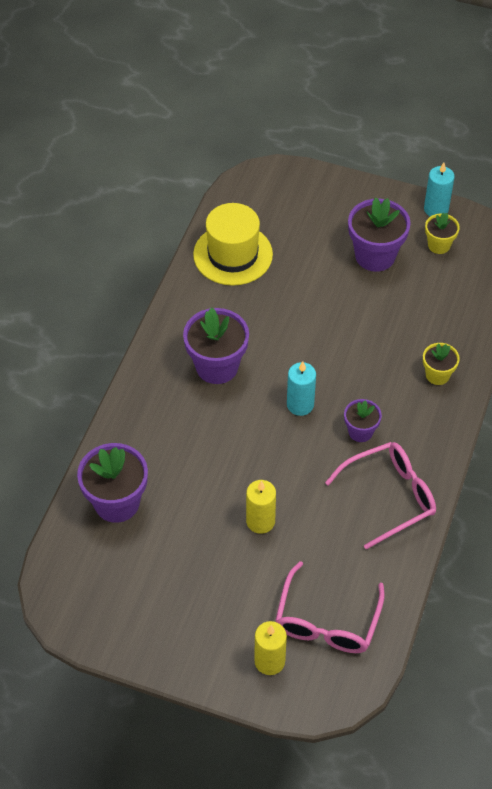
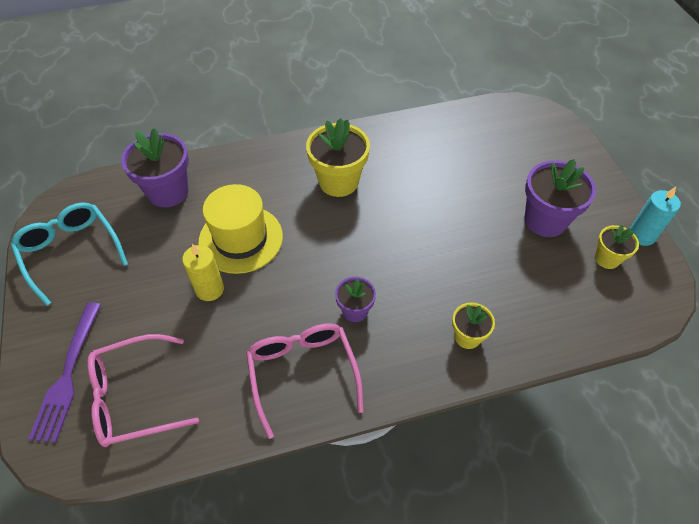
camera: 55 degrees right, 0 degrees up
purple flower pot [183,308,249,384] -> yellow flower pot [306,118,370,197]
yellow hat [193,203,273,286] -> yellow hat moved to [198,184,283,274]
yellow candle [254,621,287,675] -> purple fork [28,302,101,442]
turquoise candle [287,362,316,416] -> none
pink glasses [325,442,436,550] -> pink glasses turned 135 degrees counterclockwise [246,323,364,439]
none -> turquoise glasses [11,202,128,306]

